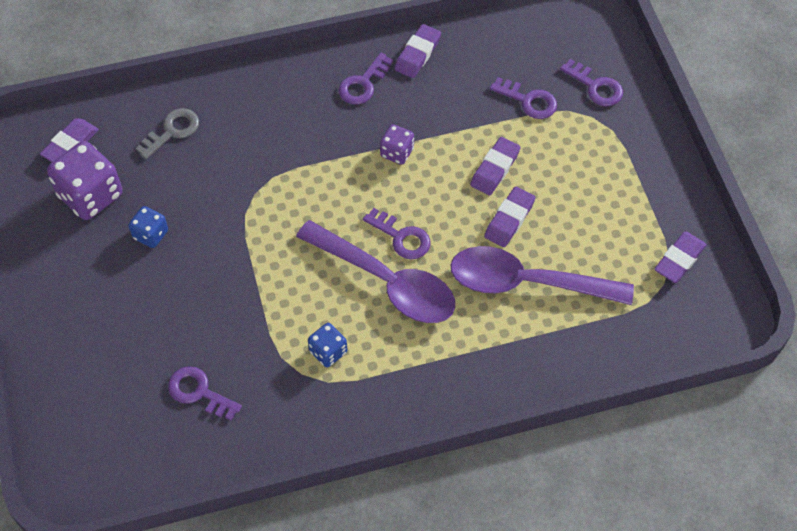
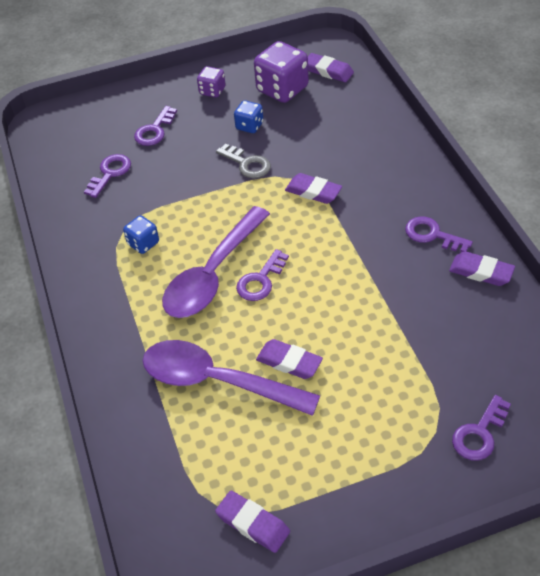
camera: 90 degrees right, 10 degrees down
grey key [136,108,199,159] -> grey key moved to [216,143,271,178]
purple dice [380,124,414,165] -> purple dice moved to [197,66,225,98]
purple spoon [450,246,634,305] -> purple spoon turned 75 degrees counterclockwise [143,340,320,416]
purple eraser [470,137,521,195] -> purple eraser moved to [285,173,342,204]
purple key [490,77,557,119] -> purple key moved to [134,106,177,146]

